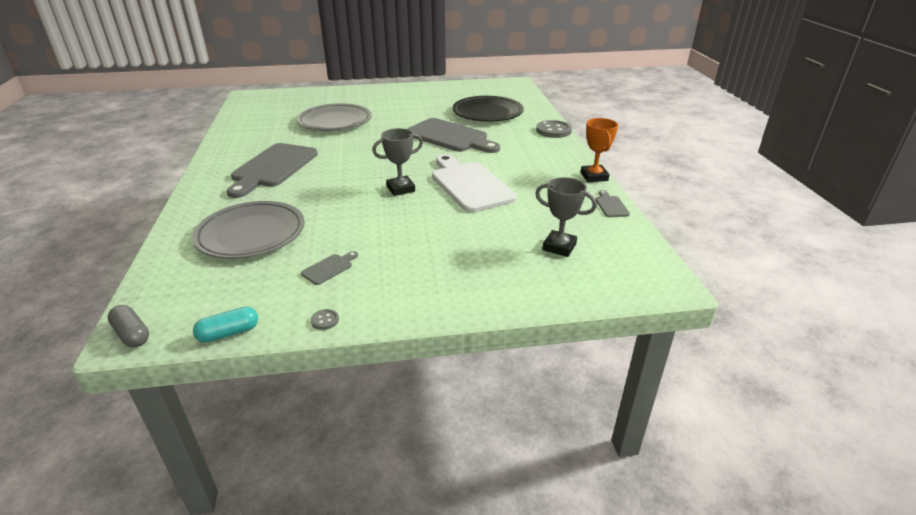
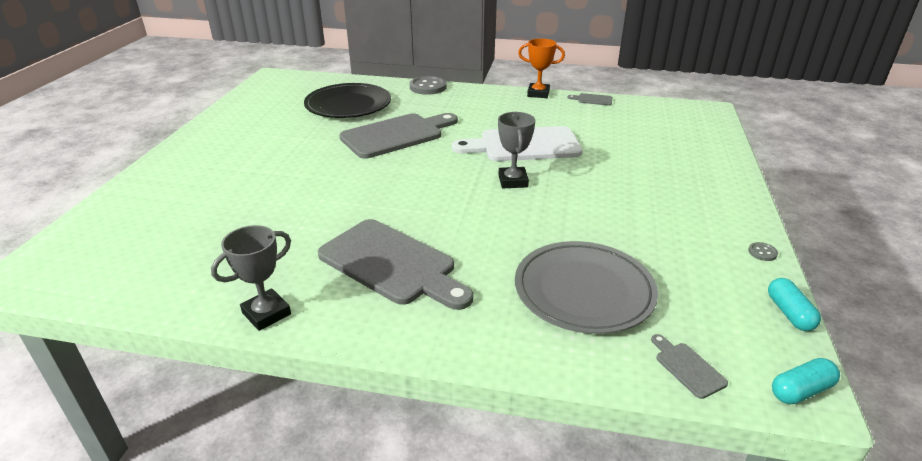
camera: 70 degrees left, 0 degrees up
grey capsule [107,305,149,347] -> turquoise capsule [772,358,840,404]
grey plate [297,103,372,131] -> none
grey cutting board [301,251,358,285] -> grey cutting board moved to [651,334,728,399]
grey trophy [535,177,597,257] -> grey trophy moved to [211,225,291,331]

